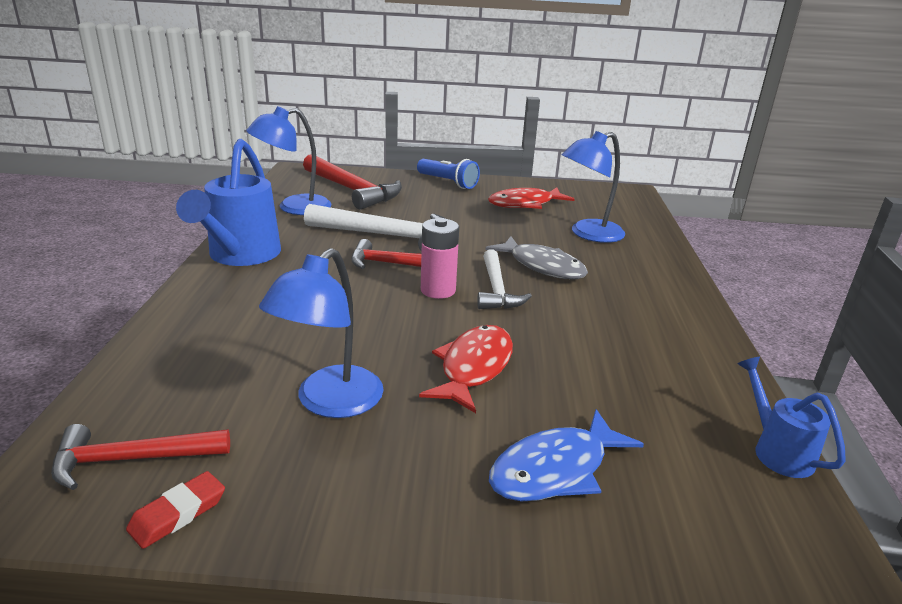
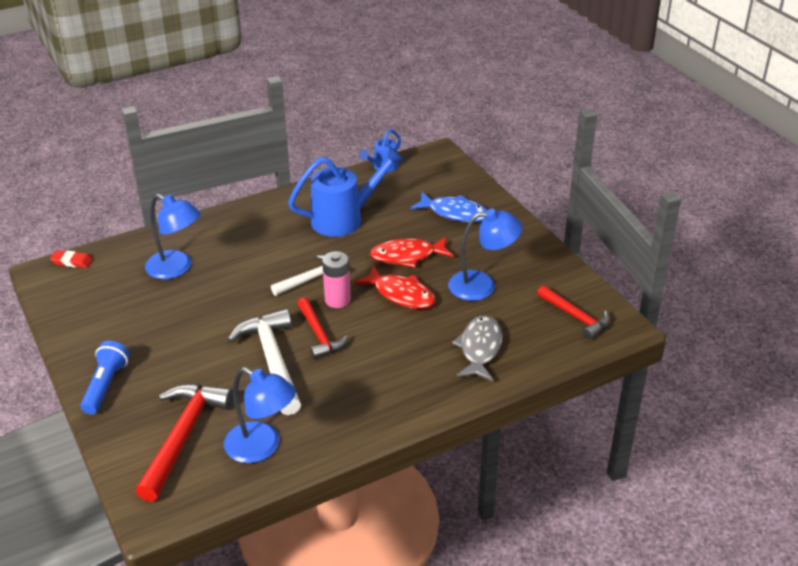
camera: 120 degrees left, 10 degrees up
red eraser [126,471,225,549] -> red eraser moved to [50,250,93,268]
blue watering can [176,139,281,266] -> blue watering can moved to [288,146,405,237]
grey fish [485,236,588,279] -> grey fish moved to [452,315,502,381]
red fish [488,187,575,209] -> red fish moved to [354,266,436,309]

